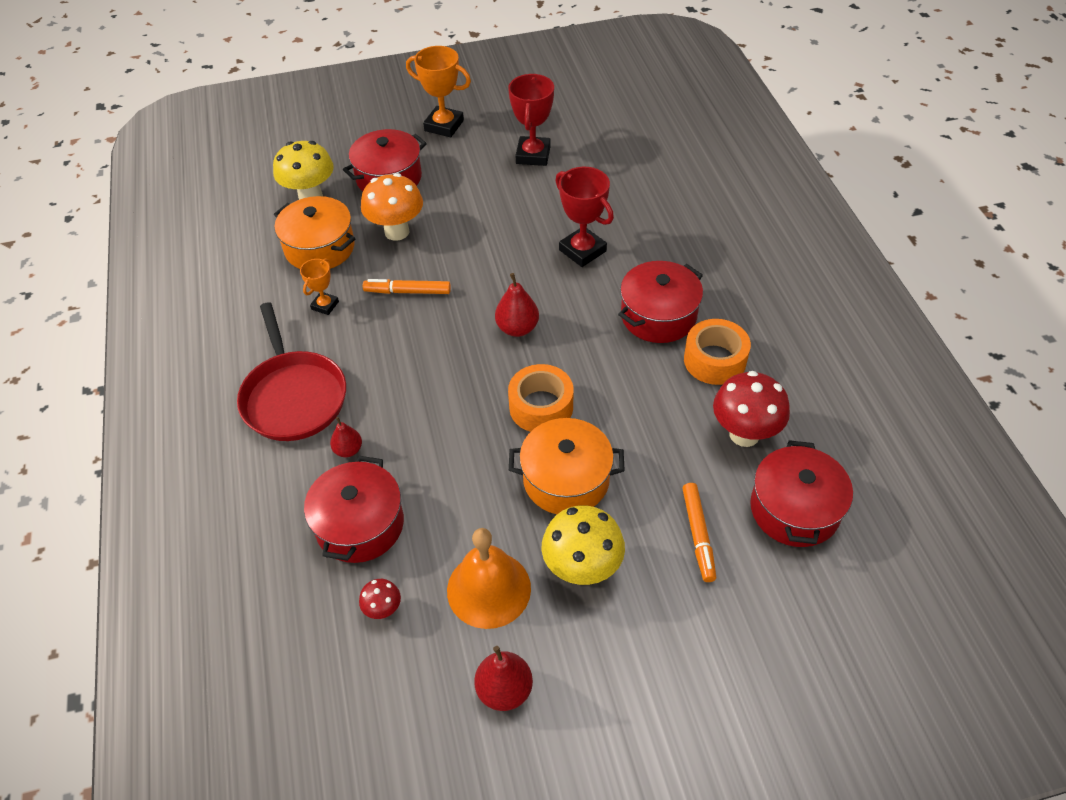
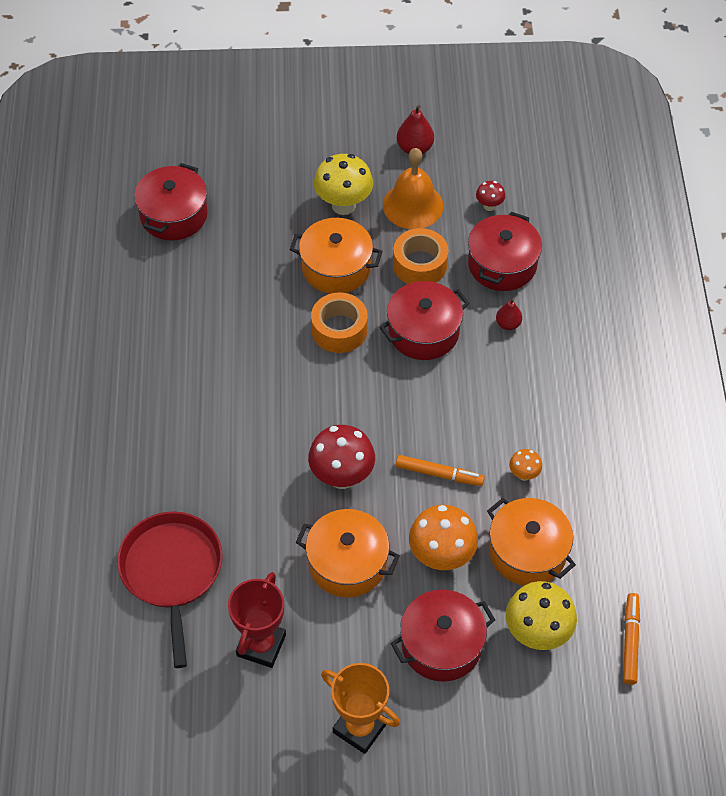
camera: 170 degrees left, 5 degrees up
red pan [237,302,346,441] -> red pan moved to [117,512,223,668]
orange trophy [300,258,339,315] -> orange mushroom [509,449,542,481]
red pear [495,273,539,337] -> none
red trophy [555,167,614,267] -> none
red pot [618,261,703,343] -> red pot moved to [380,281,470,360]
orange marker [682,483,716,582] -> orange marker moved to [623,593,640,685]
orange tape [684,319,751,385] -> orange tape moved to [393,228,448,284]
red mushroom [713,371,790,447] -> red mushroom moved to [308,425,375,489]
none -> orange pot [296,509,400,598]

